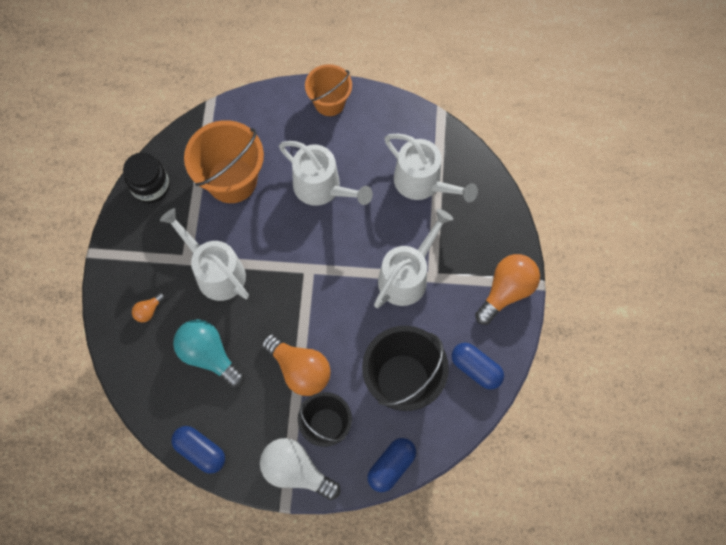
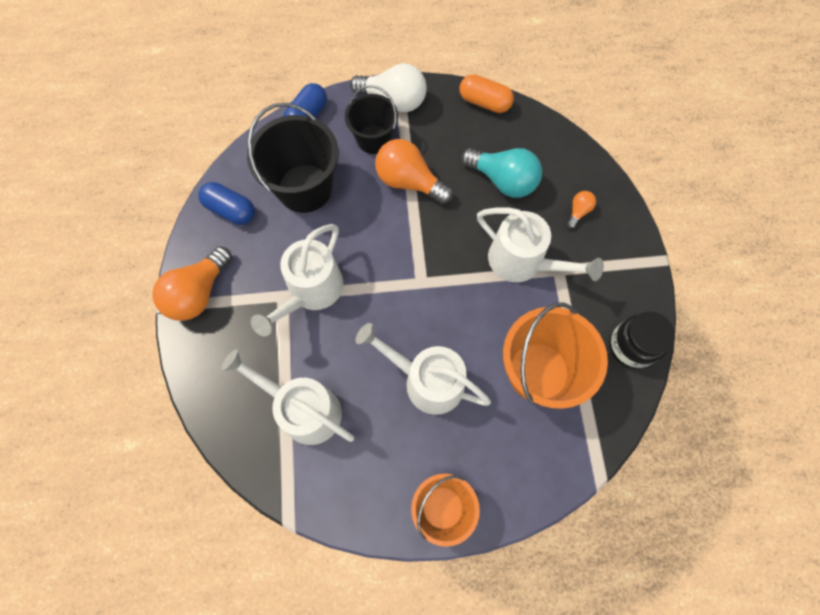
camera: 170 degrees right, 0 degrees up
blue capsule [171,426,225,474] -> orange capsule [459,74,514,113]

